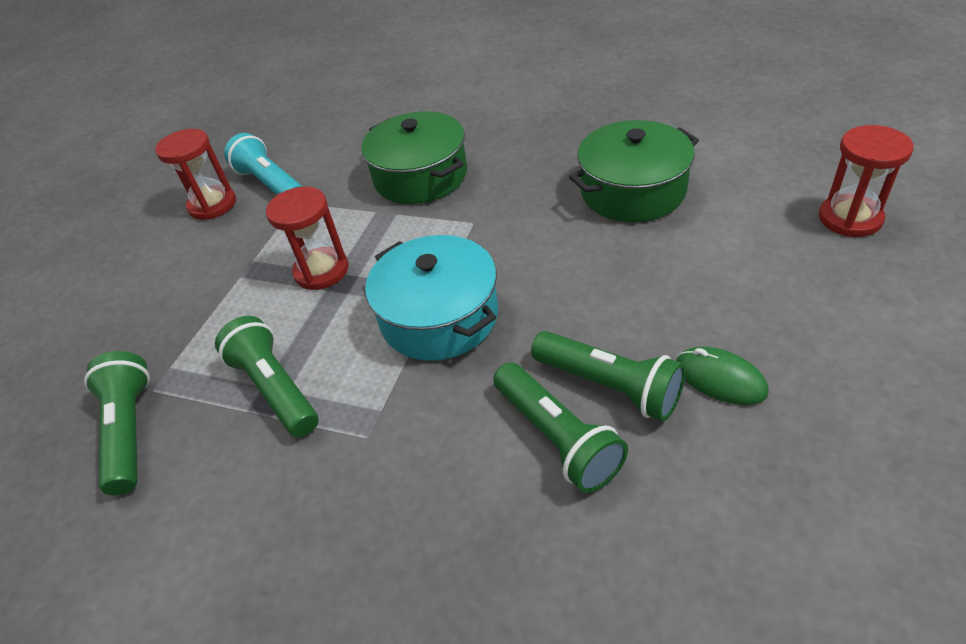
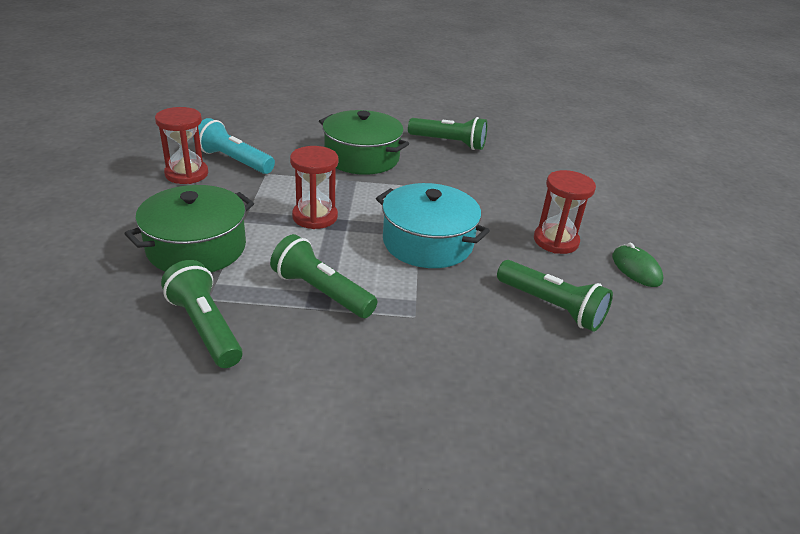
camera: 25 degrees left, 10 degrees down
green flashlight [531,331,686,421] -> green flashlight moved to [408,117,487,150]
green pot [569,120,699,222] -> green pot moved to [124,185,254,272]
green mouse [676,347,769,405] -> green mouse turned 45 degrees clockwise [612,243,664,287]
red hourglass [819,125,914,237] -> red hourglass moved to [534,170,596,254]

